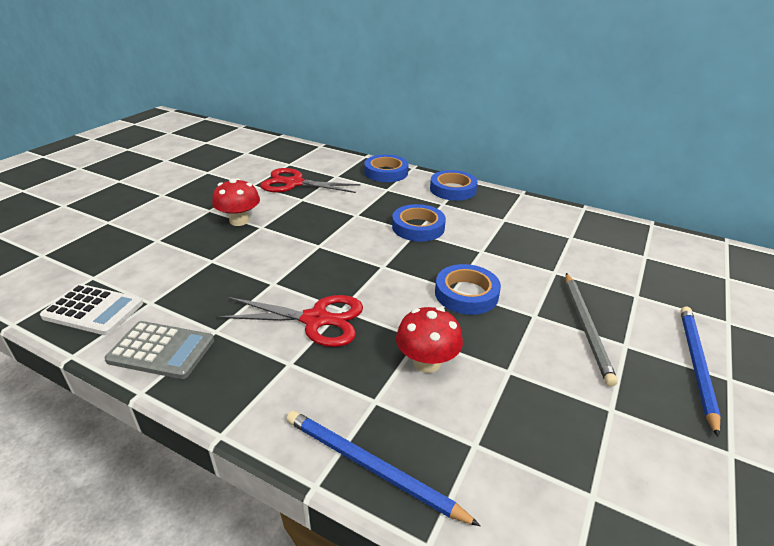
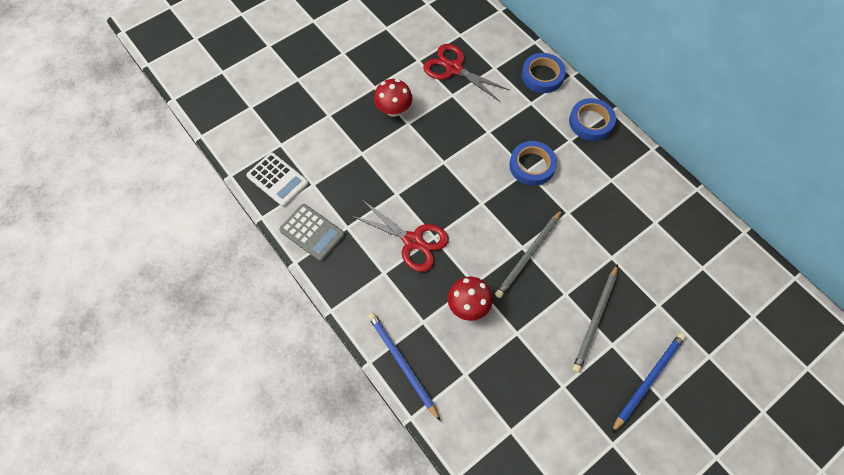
camera: 25 degrees right, 30 degrees up
blue tape [435,264,501,315] -> grey pencil [495,210,562,298]

